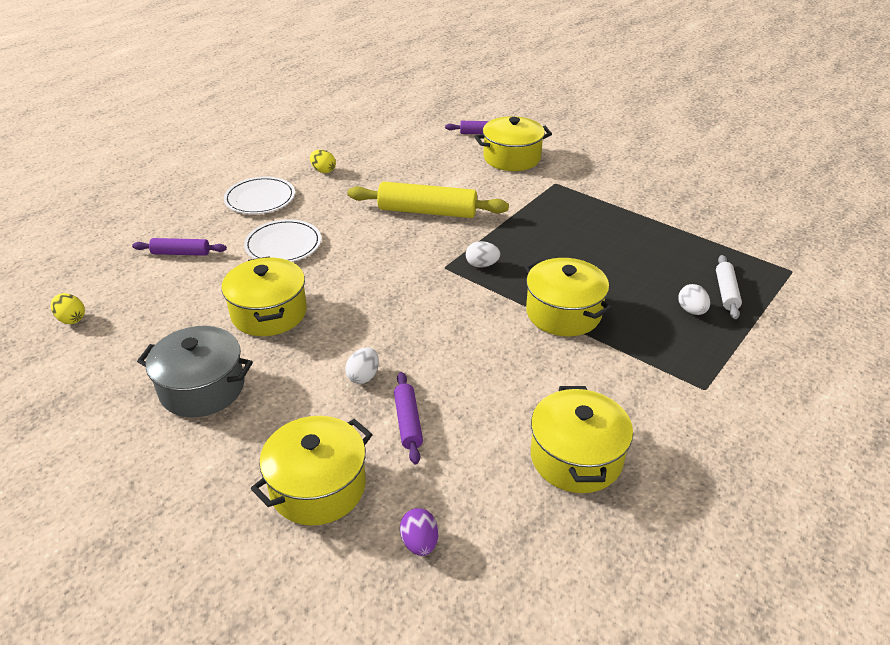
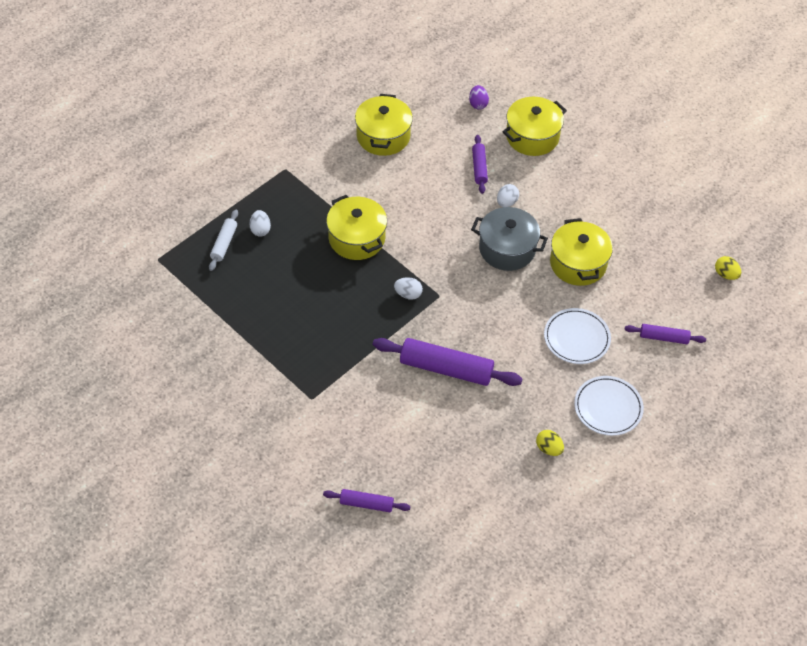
camera: 175 degrees left, 15 degrees up
grey pot [137,326,253,417] -> grey pot moved to [471,207,548,271]
yellow rolling pin [347,181,509,218] -> purple rolling pin [373,338,522,386]
yellow pot [474,116,552,171] -> none

